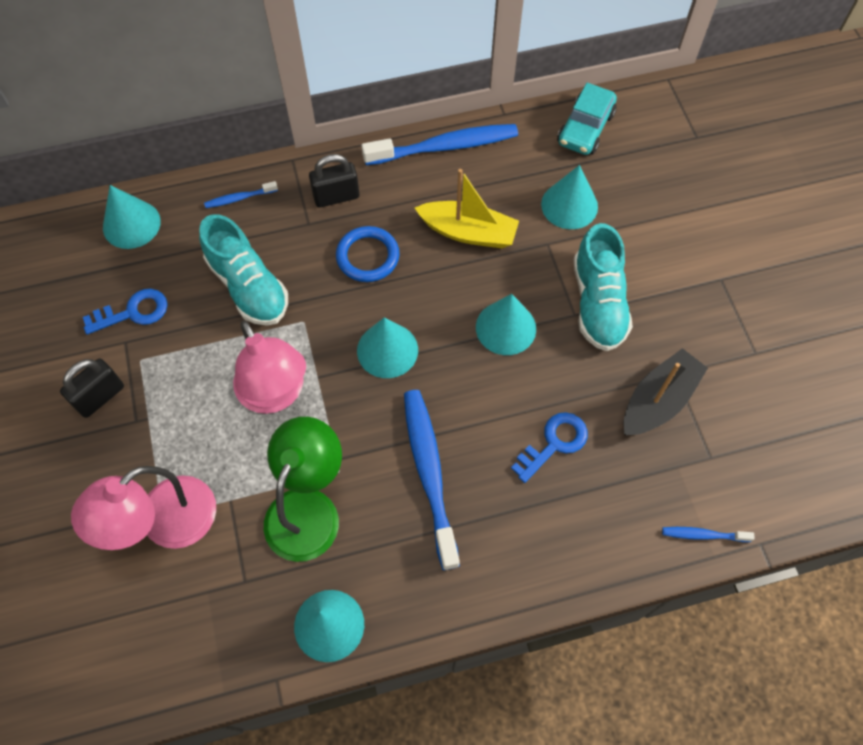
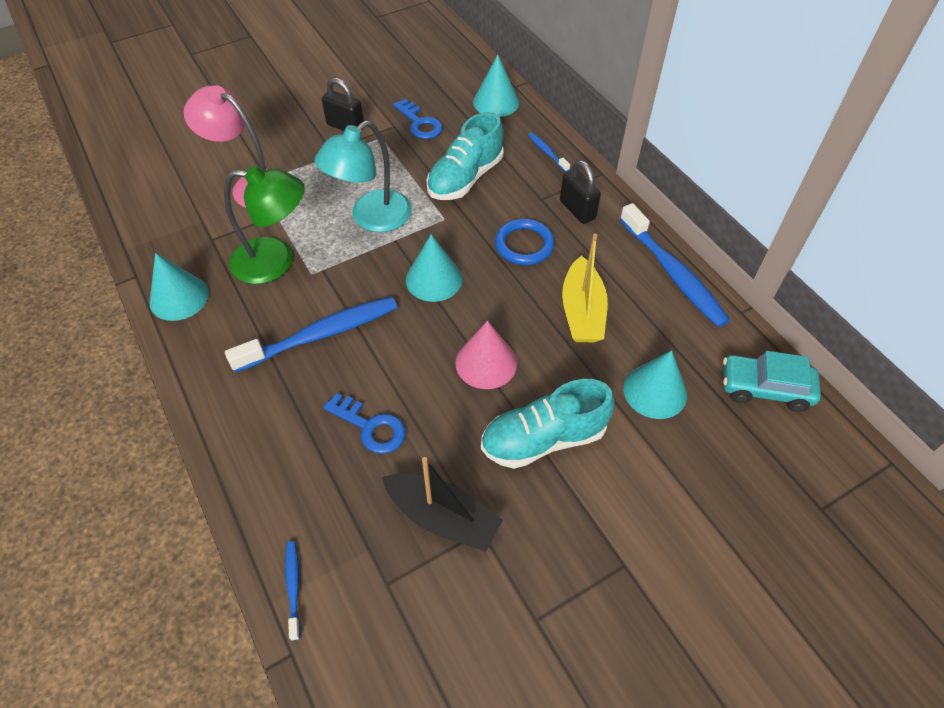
camera: 75 degrees right, 10 degrees down
pink lamp [233,321,306,414] -> turquoise lamp [314,121,412,232]
turquoise cone [476,294,536,355] -> pink cone [456,321,517,389]

